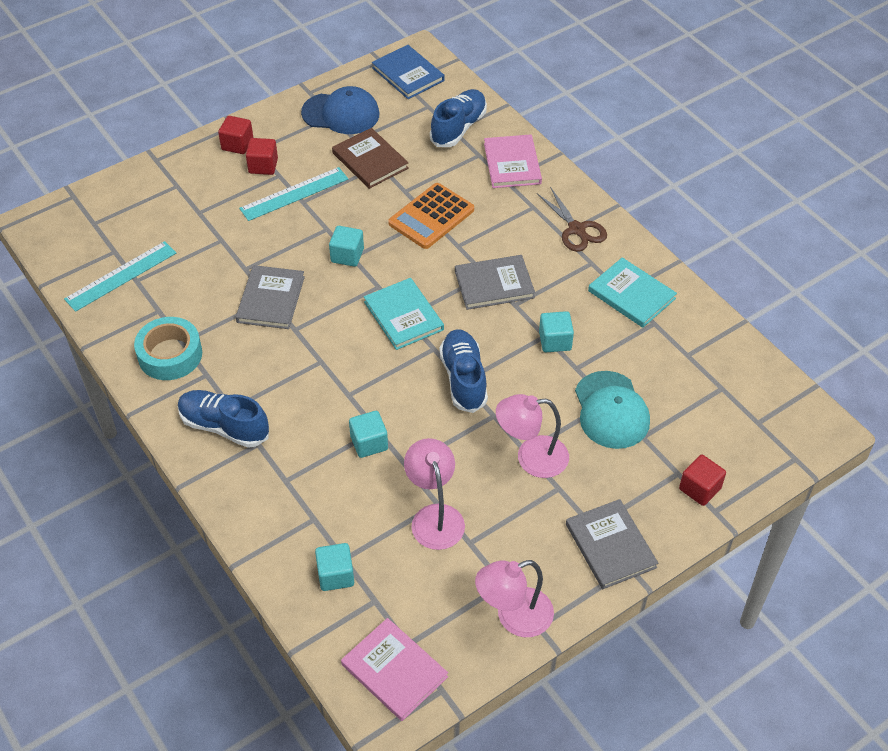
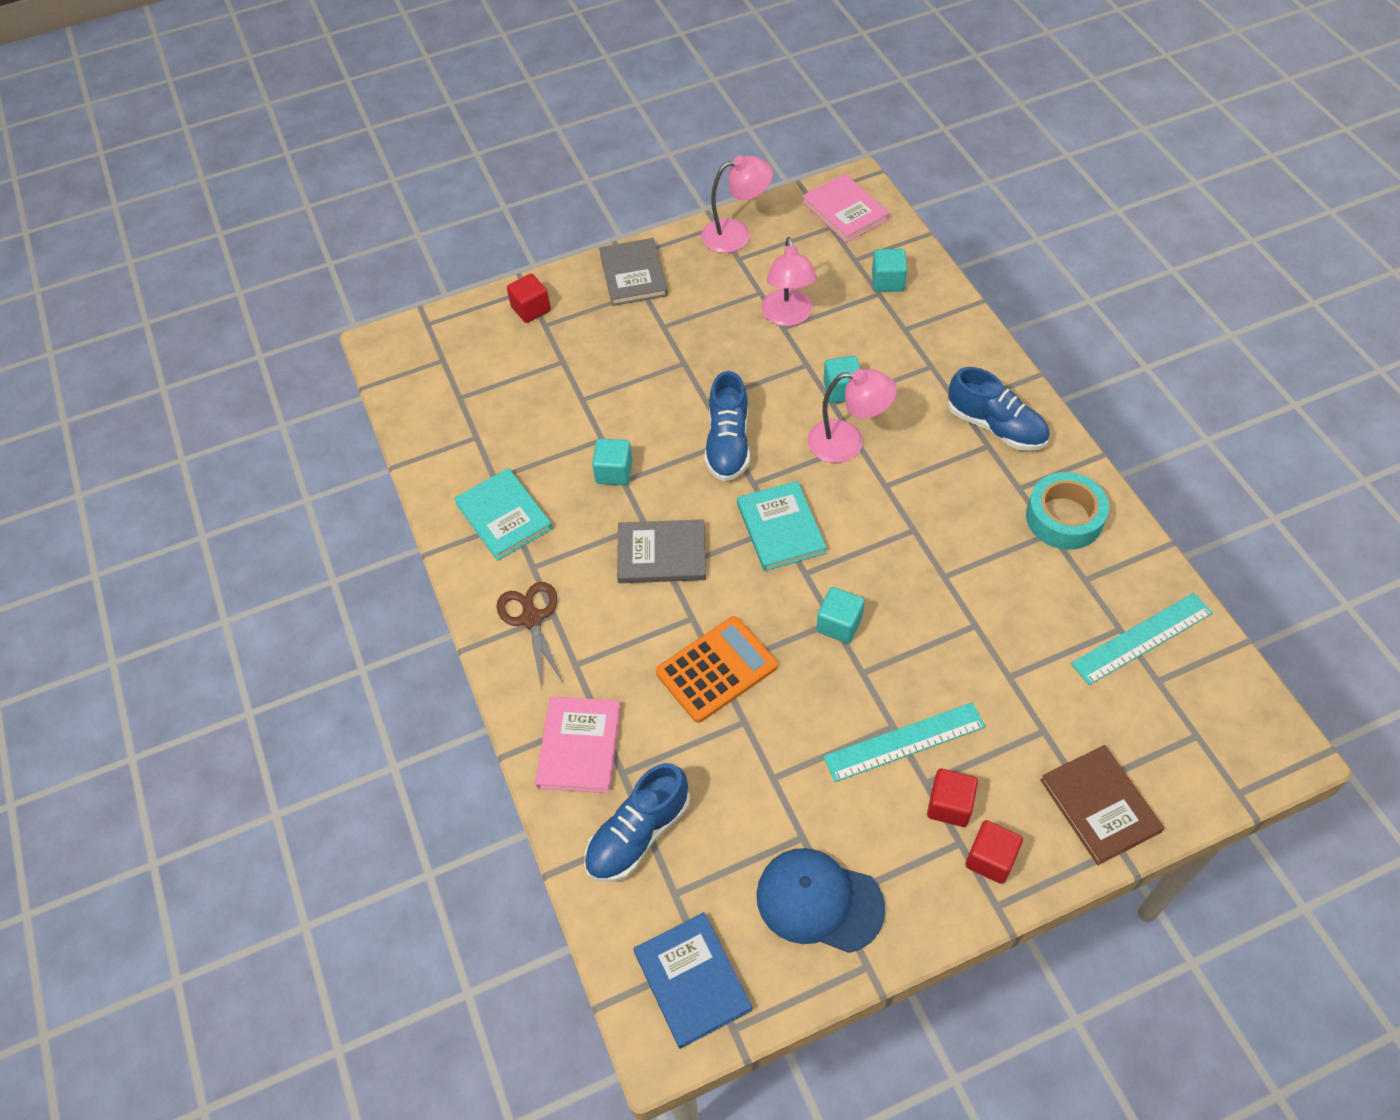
camera: 165 degrees left, 5 degrees up
grey book [236,265,305,329] -> none
brown book [332,128,409,189] -> brown book moved to [1040,745,1164,865]
pink lamp [496,394,569,478] -> pink lamp moved to [808,369,897,463]
turquoise cap [575,371,650,449] -> none

